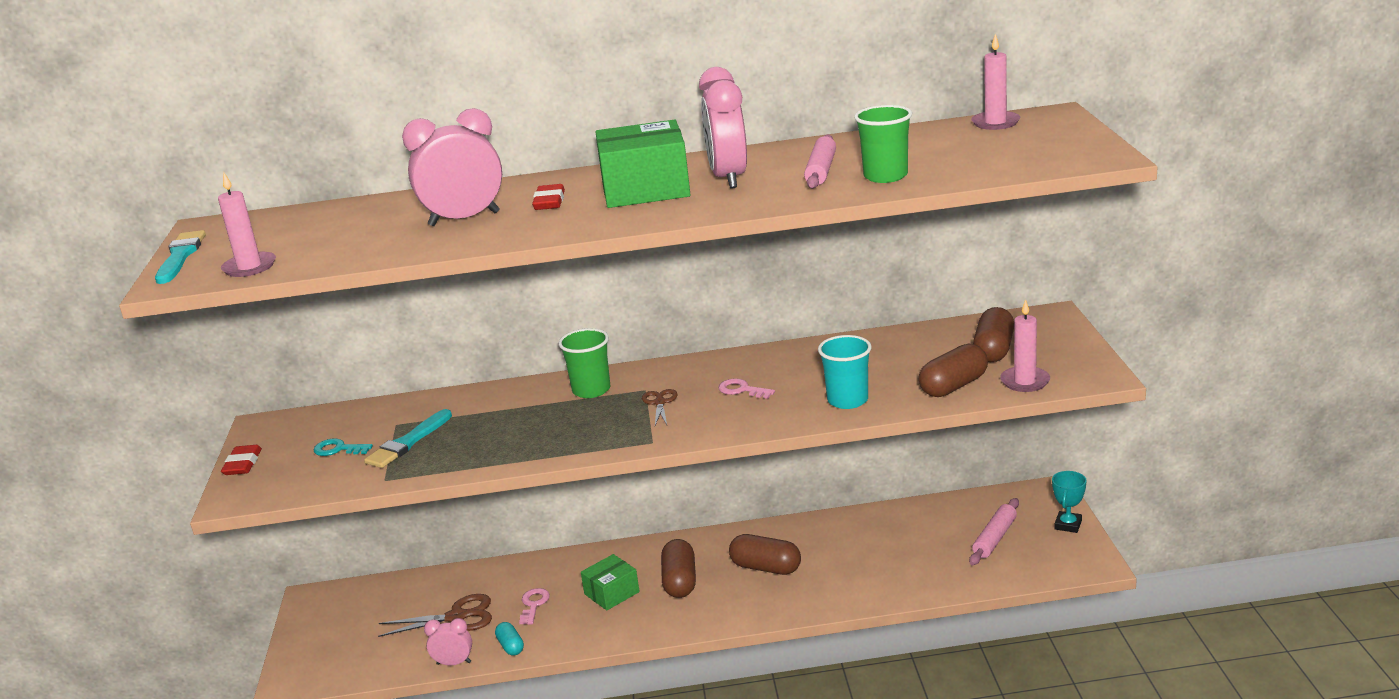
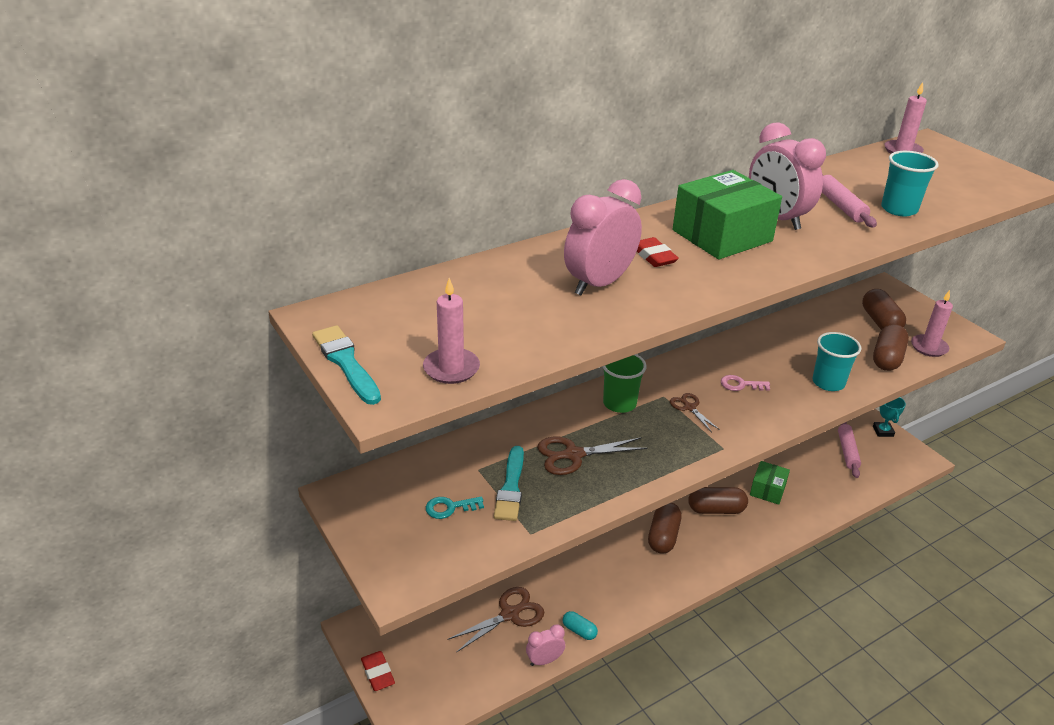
camera: 30 degrees left, 10 degrees up
red eraser [221,445,262,475] -> red eraser moved to [361,651,395,691]
pink key [519,588,550,625] -> none
green box [581,554,640,610] -> green box moved to [750,461,790,505]
brown capsule [661,539,696,598] -> brown capsule turned 45 degrees clockwise [648,503,681,554]
green cup [854,105,912,183] -> turquoise cup [881,151,939,216]
none -> brown scissors [537,437,648,475]

